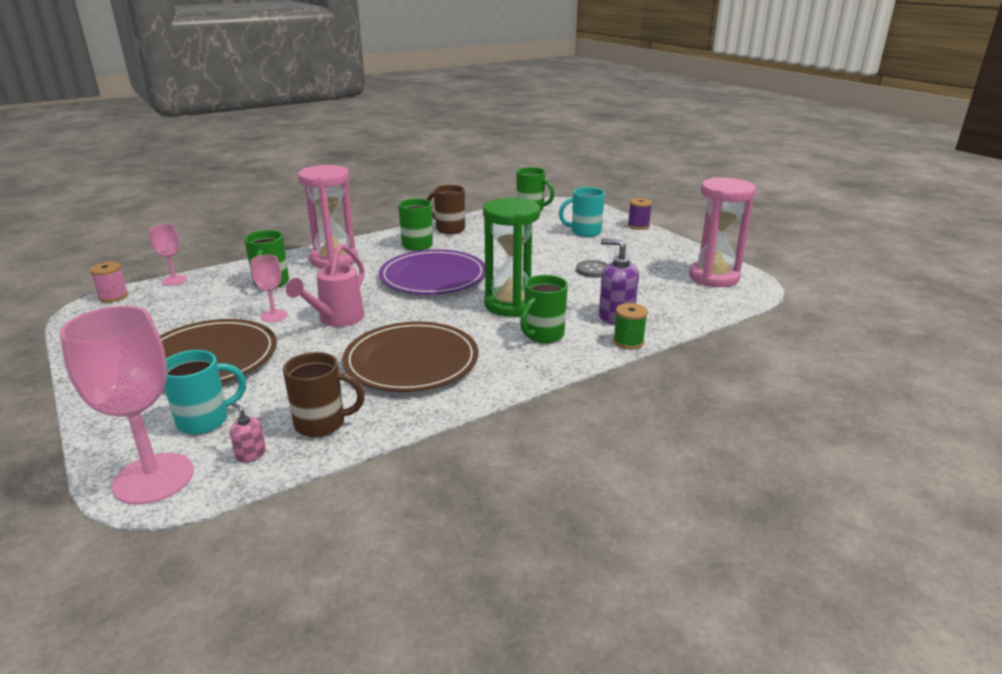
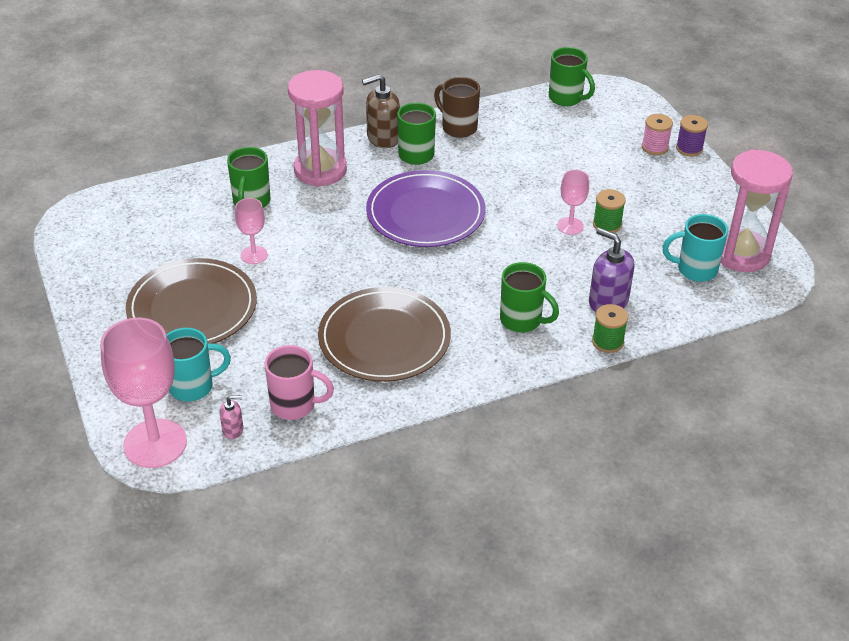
camera: 10 degrees right, 15 degrees up
pink spool [89,262,128,302] -> pink spool moved to [642,114,673,155]
pink goblet [149,224,187,286] -> pink goblet moved to [557,170,589,235]
pink soap dispenser [230,402,266,462] -> pink soap dispenser turned 120 degrees clockwise [220,395,244,439]
brown mug [283,352,365,437] -> pink mug [265,345,334,420]
pink watering can [286,244,364,327] -> none
green hourglass [483,198,540,317] -> none
green mug [520,275,568,343] -> green mug turned 105 degrees counterclockwise [500,262,559,332]
turquoise mug [559,187,605,237] -> turquoise mug moved to [662,214,728,282]
grey button [576,260,608,278] -> green spool [593,189,626,233]
none -> brown soap dispenser [362,74,400,148]

